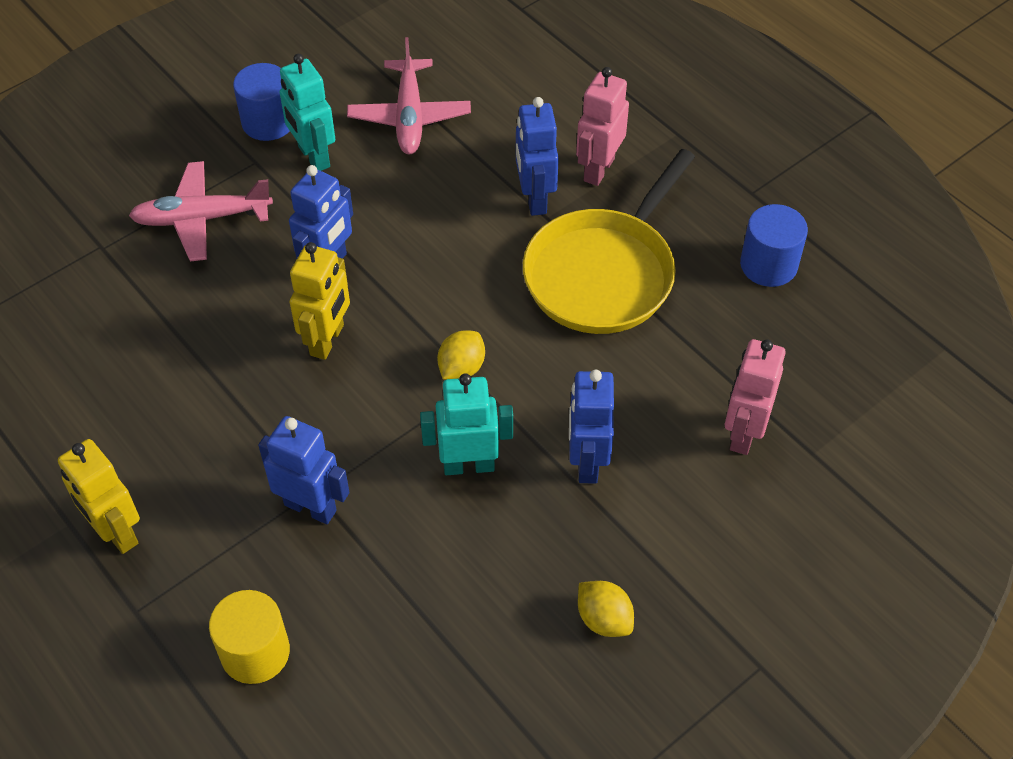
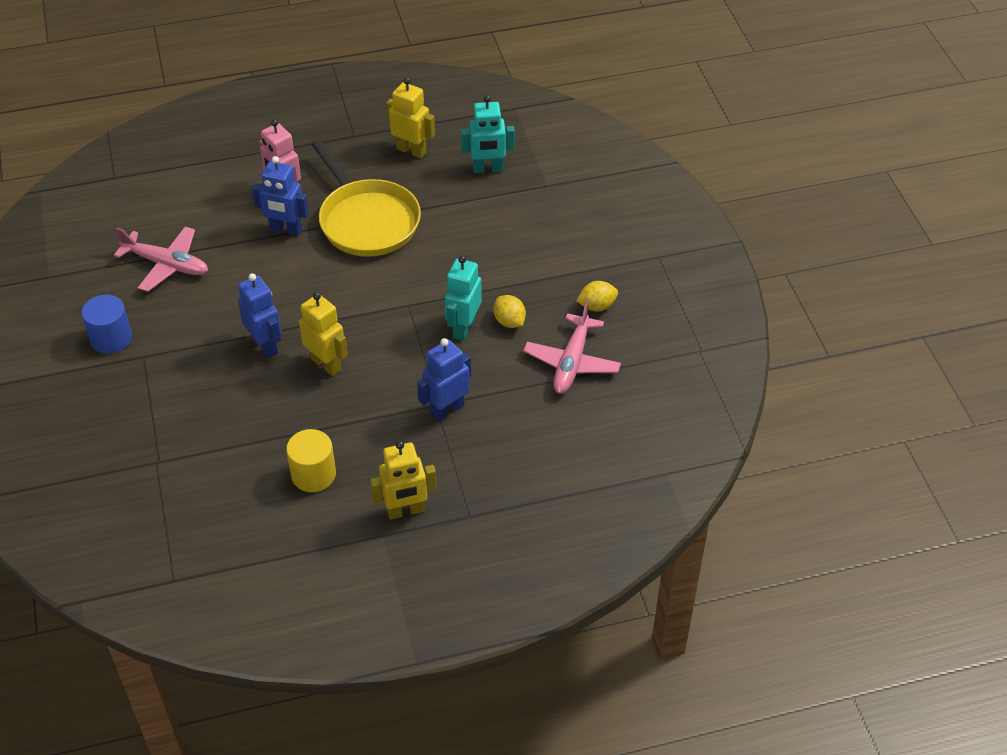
camera: 65 degrees left, 5 degrees down
pink plane [129,161,273,261] -> pink plane moved to [523,301,621,394]
yellow cylinder [209,590,290,684] -> yellow cylinder moved to [286,429,336,492]
turquoise robot [280,54,335,171] -> turquoise robot moved to [461,95,515,173]
yellow lemon [437,330,485,380] -> yellow lemon moved to [493,295,526,328]
blue robot [569,370,614,484] -> none
pink robot [725,339,786,455] -> none
blue cylinder [740,204,808,287] -> yellow robot [386,77,435,159]

